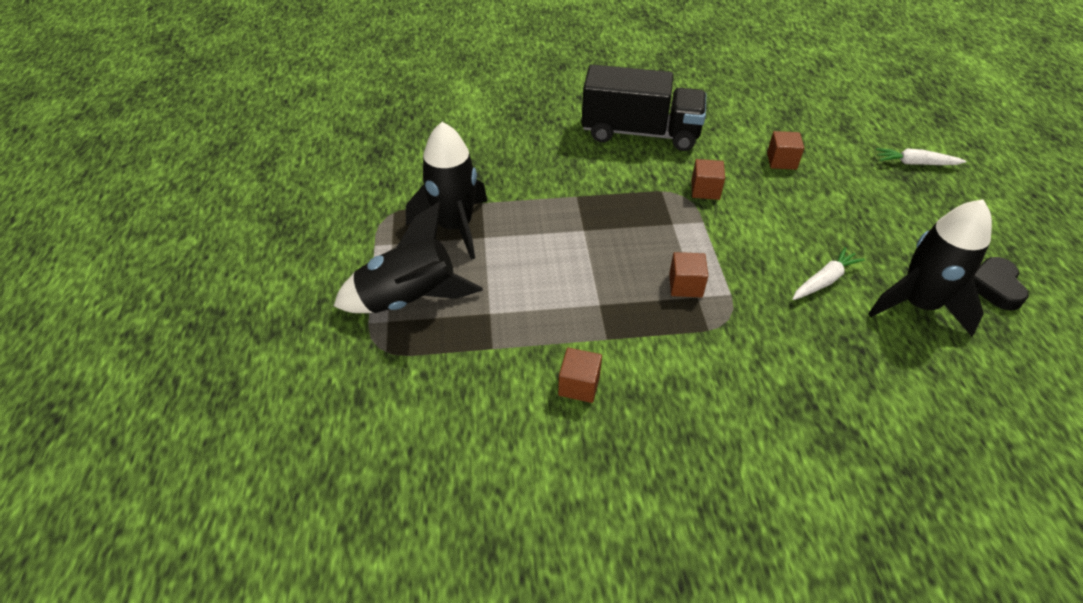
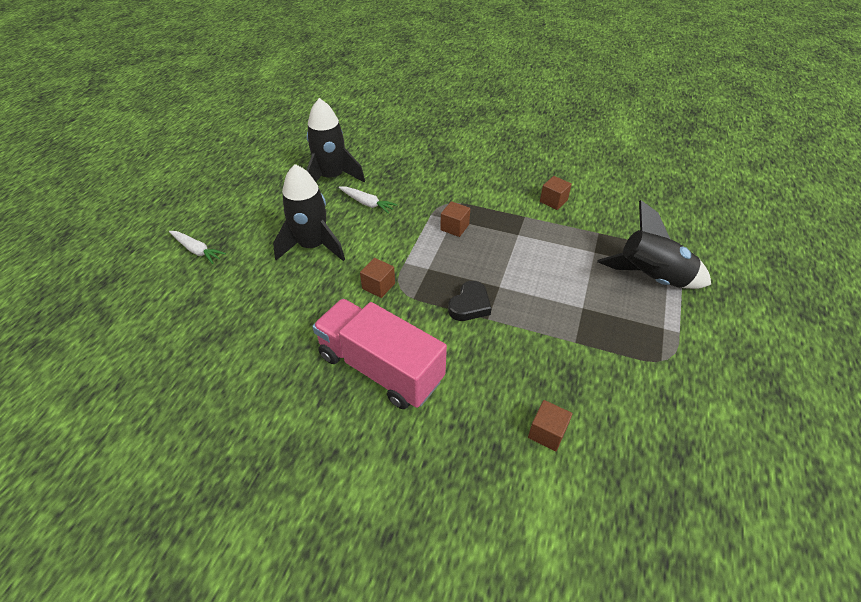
camera: 155 degrees left, 0 degrees up
black rocket [406,122,487,260] -> black rocket moved to [273,164,345,261]
black truck [582,64,707,151] -> pink truck [312,299,447,409]
brown cube [767,131,804,170] -> brown cube moved to [528,400,573,452]
white carrot [793,247,865,300] -> white carrot turned 135 degrees counterclockwise [339,186,397,214]
black heart [973,257,1029,311] -> black heart moved to [448,281,492,321]

